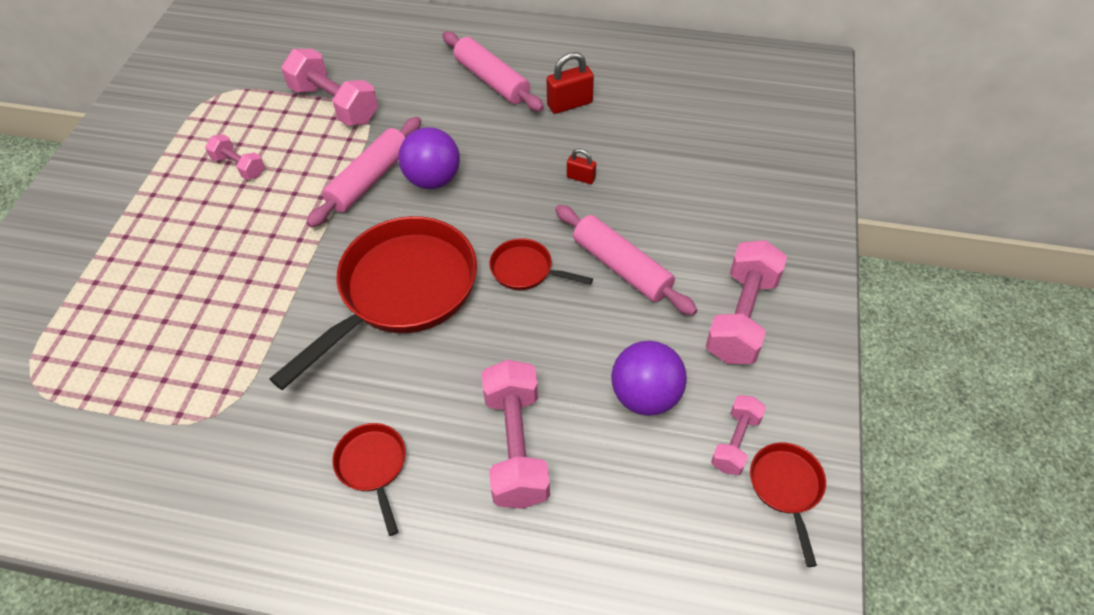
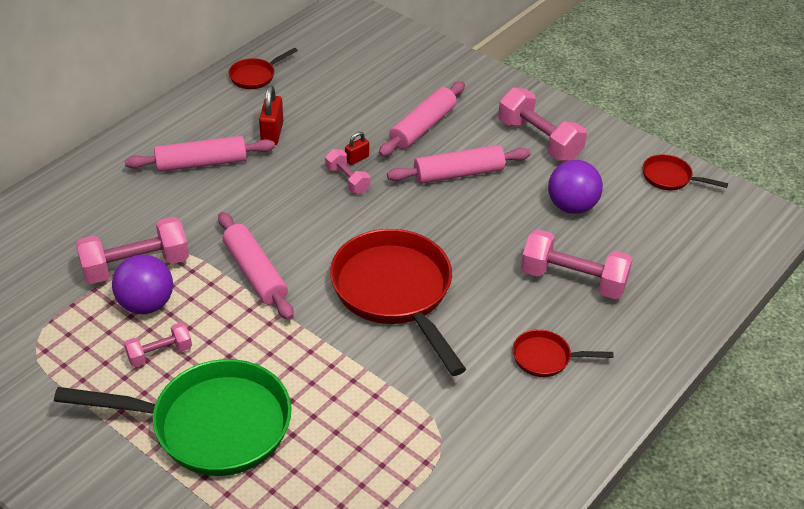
camera: 65 degrees left, 10 degrees down
purple ball [399,127,460,189] -> purple ball moved to [112,255,173,314]
red pan [489,238,593,290] -> red pan moved to [229,48,298,89]
pink dumbbell [711,395,766,475] -> pink dumbbell moved to [325,149,370,194]
none -> green pan [54,359,292,476]
none -> pink rolling pin [379,81,465,157]

